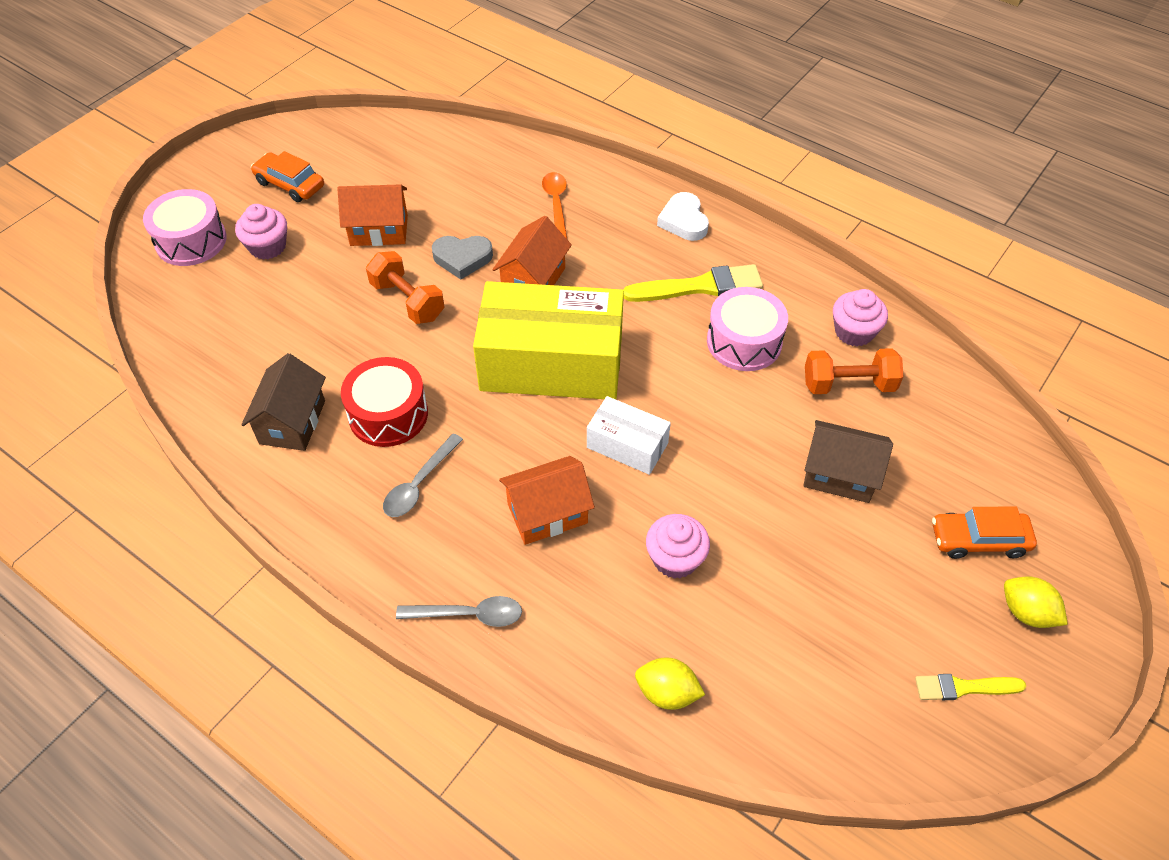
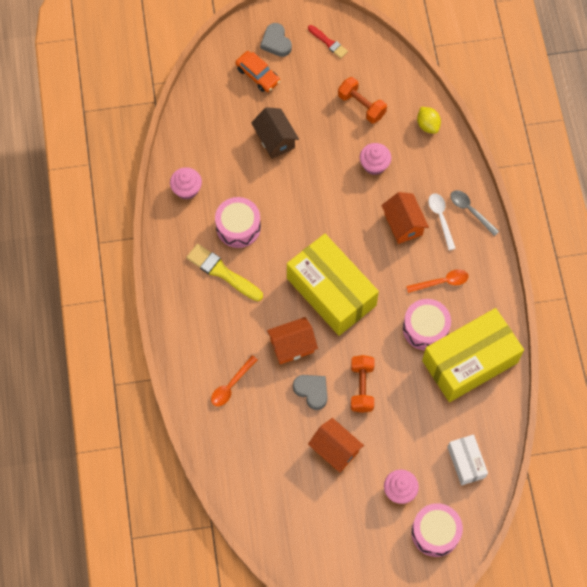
camera: 135 degrees left, 15 degrees up
brown house [241,353,326,451] -> yellow box [422,308,524,402]
orange car [251,151,324,202] -> none
red drum [341,357,428,447] -> pink drum [403,299,451,350]
grey spoon [383,433,463,517] -> orange spoon [406,269,468,293]
orange house [499,456,595,545] -> orange house turned 45 degrees clockwise [381,192,429,244]
white box [587,396,671,475] -> white box moved to [447,435,488,486]
white heart [657,192,709,241] -> none
orange dumbbell [805,348,903,394] -> orange dumbbell moved to [338,77,387,123]
yellow brush [915,674,1026,700] -> red brush [308,25,348,58]
yellow lemon [1004,577,1068,628] -> grey heart [260,23,292,57]
none -> white spoon [428,193,456,250]

